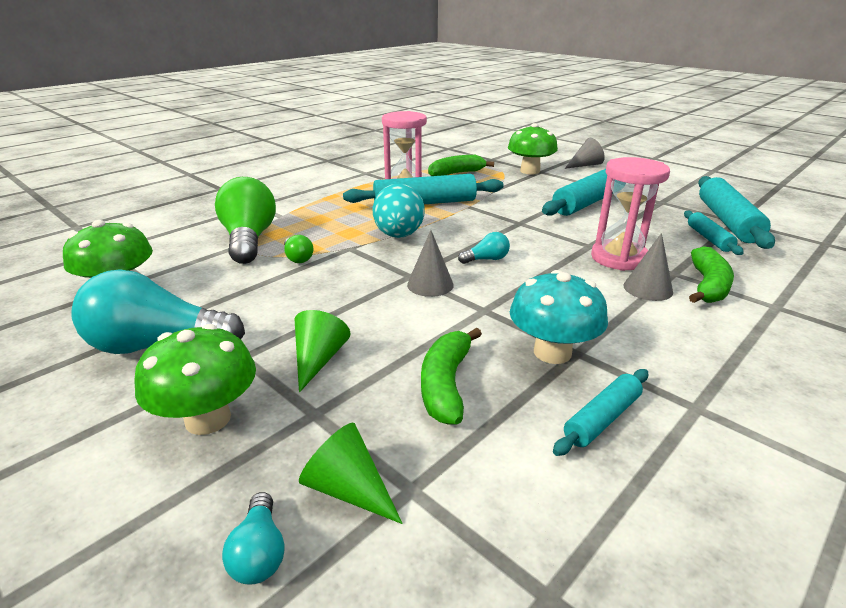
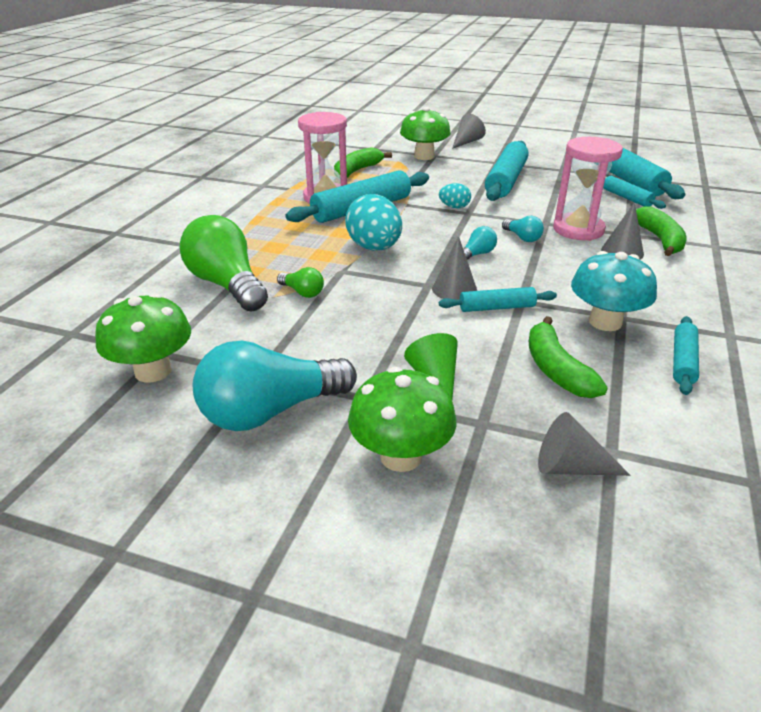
camera: 25 degrees left, 5 degrees up
turquoise light bulb [222,492,285,585] -> turquoise light bulb moved to [502,216,544,242]
green cone [299,423,403,524] -> grey cone [538,412,630,476]
none -> turquoise egg [439,183,471,208]
none -> turquoise rolling pin [439,287,557,312]

